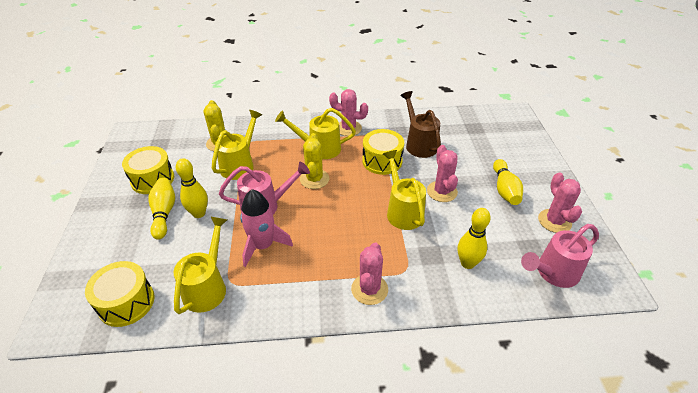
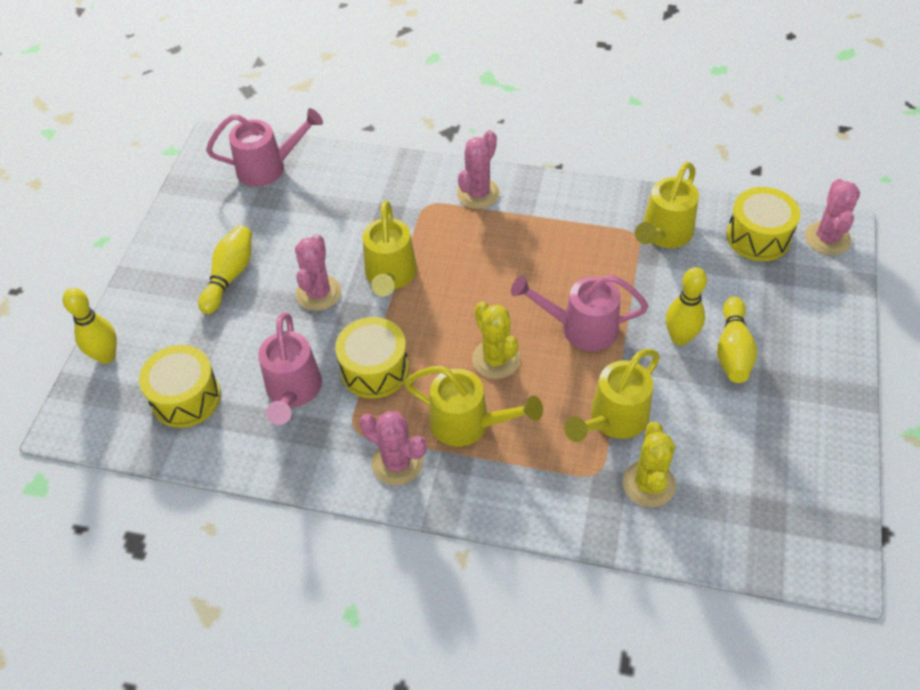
camera: 160 degrees left, 10 degrees up
yellow drum [122,146,174,194] -> yellow drum moved to [139,345,221,428]
pink rocket [240,189,293,267] -> none
yellow cactus [300,133,330,189] -> yellow cactus turned 45 degrees counterclockwise [472,301,520,379]
brown watering can [400,91,441,158] -> pink watering can [258,313,322,425]
yellow bowling pin [458,208,491,269] -> yellow bowling pin moved to [63,288,117,364]
pink cactus [538,172,582,233] -> pink cactus moved to [805,179,860,255]

